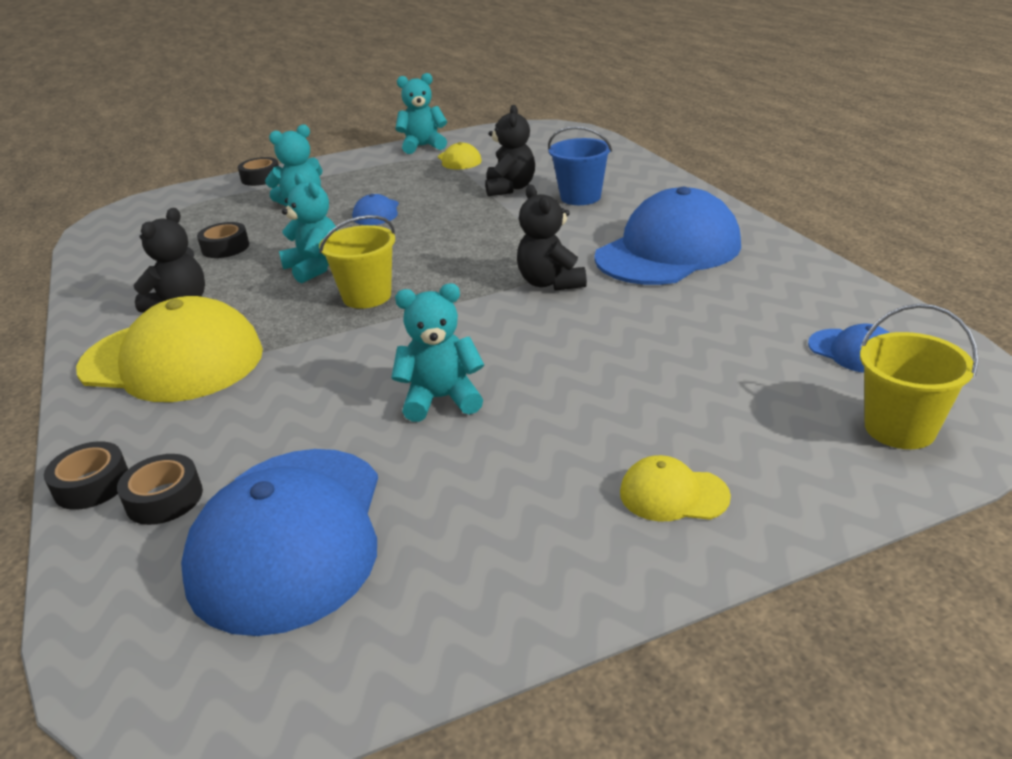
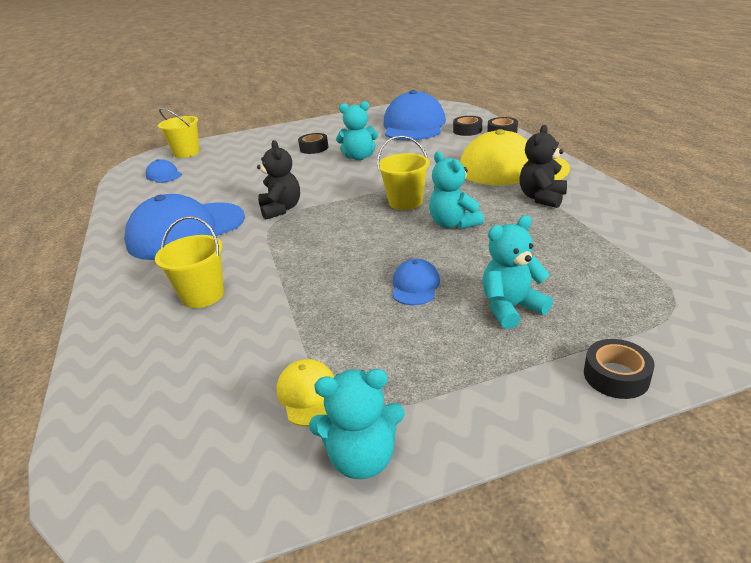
camera: 175 degrees left, 0 degrees up
black tape [197,222,249,258] -> black tape moved to [298,133,328,154]
black teddy bear [485,105,535,196] -> none
blue bucket [548,126,612,205] -> yellow bucket [155,216,224,308]
yellow cap [620,455,731,521] -> none

